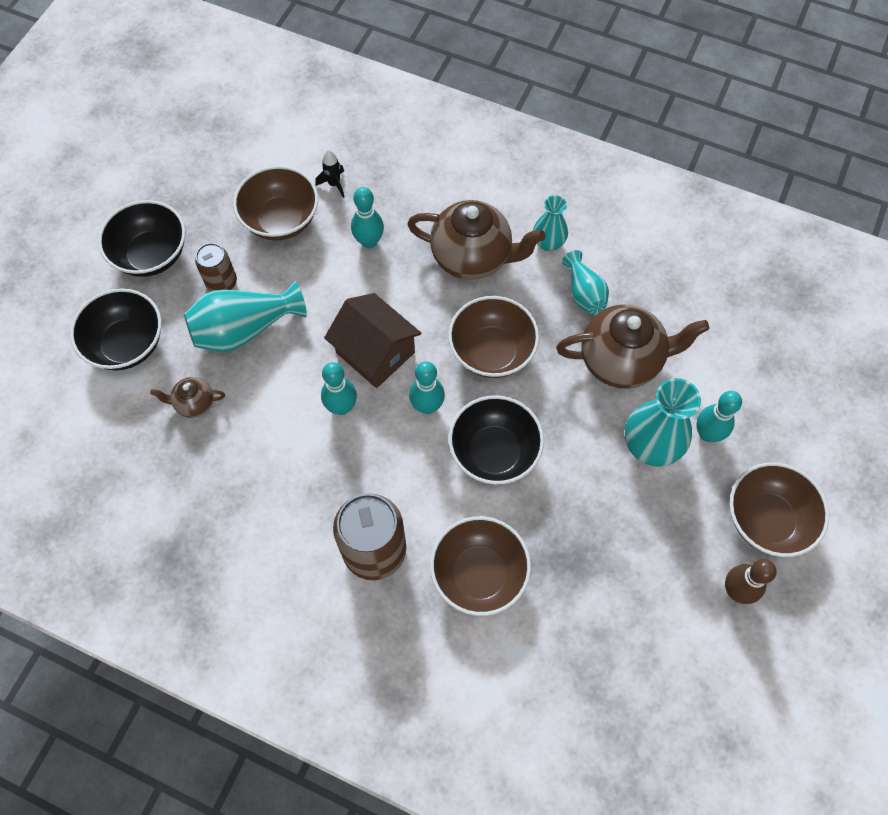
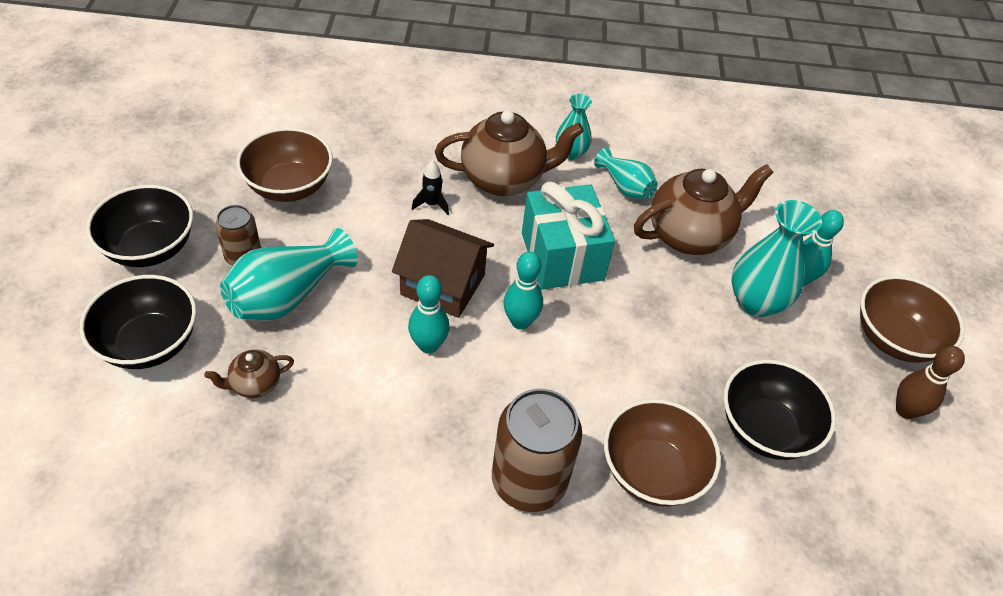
camera: 25 degrees left, 15 degrees down
black rocket [316,150,345,198] -> black rocket moved to [412,160,449,215]
turquoise bowling pin [351,187,384,249] -> none
brown bowl [448,296,539,378] -> turquoise gift [522,182,615,289]
black bowl [448,395,544,485] -> black bowl moved to [724,360,836,460]

